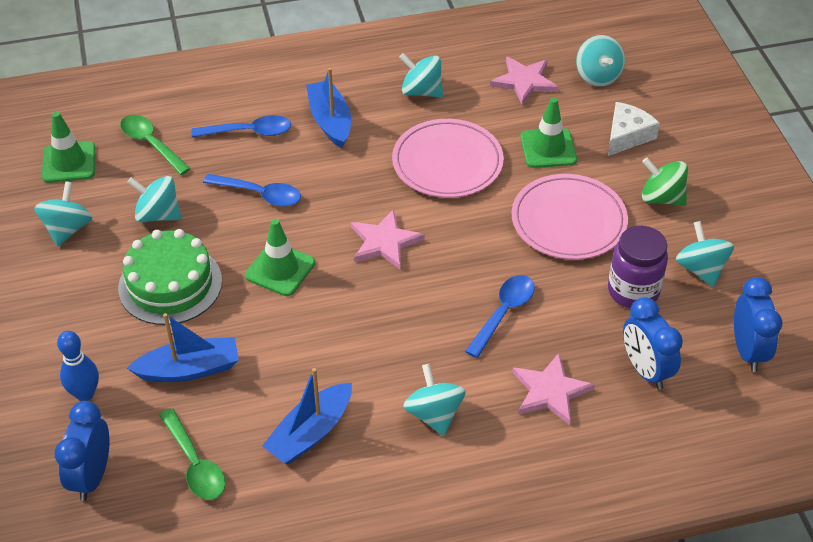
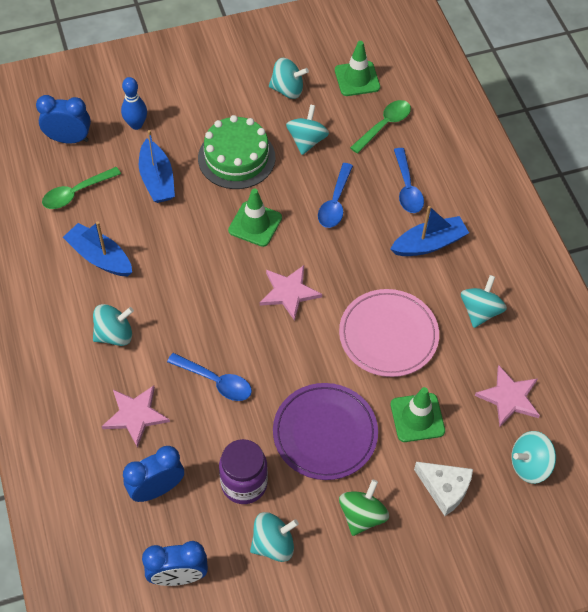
camera: 85 degrees right, 10 degrees up
pink plate [511,174,628,260] -> purple plate [273,383,378,480]

